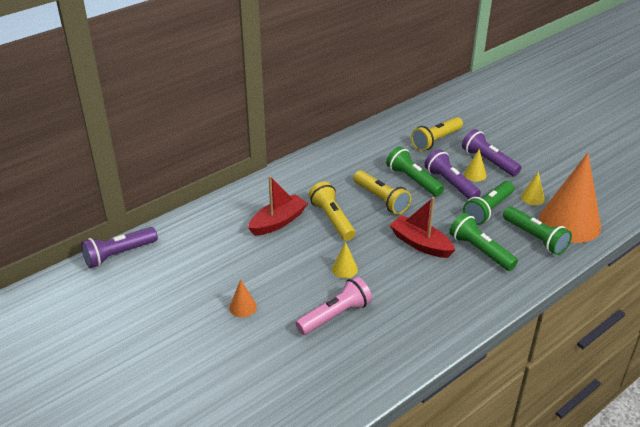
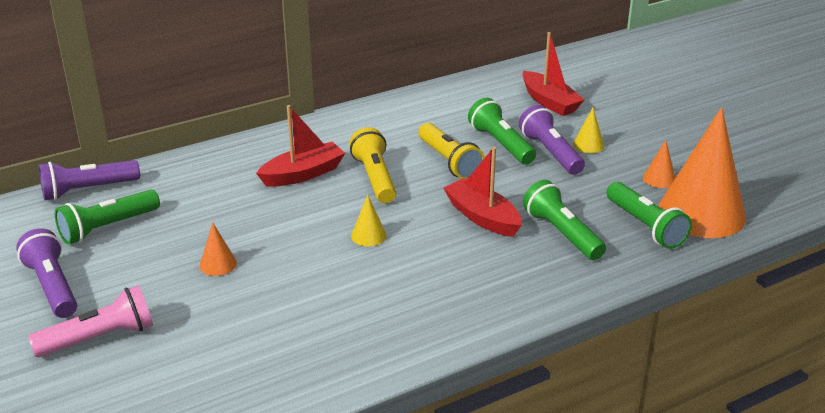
camera: 10 degrees right, 5 degrees down
pink flashlight [295,276,372,335] -> pink flashlight moved to [28,285,153,357]
yellow flashlight [411,117,463,151] -> red boat [522,32,584,116]
purple flashlight [462,129,521,176] -> purple flashlight moved to [16,228,77,318]
green flashlight [463,181,514,225] -> green flashlight moved to [55,189,160,245]
yellow cone [521,172,545,205] -> orange cone [643,140,675,188]

